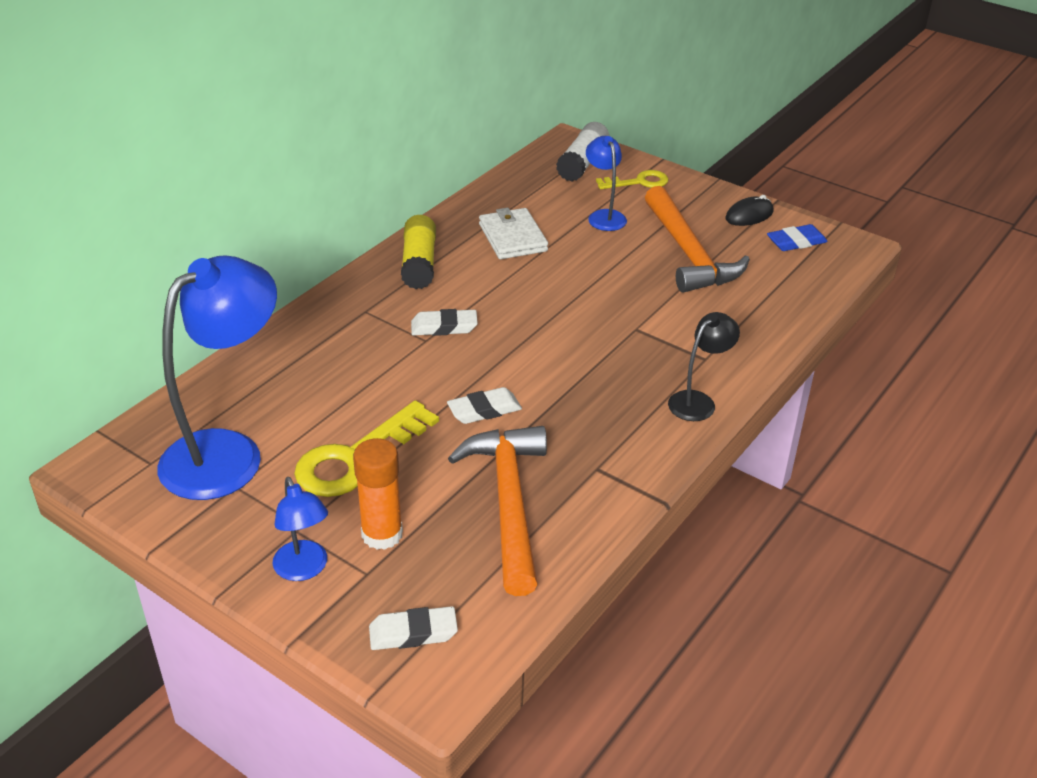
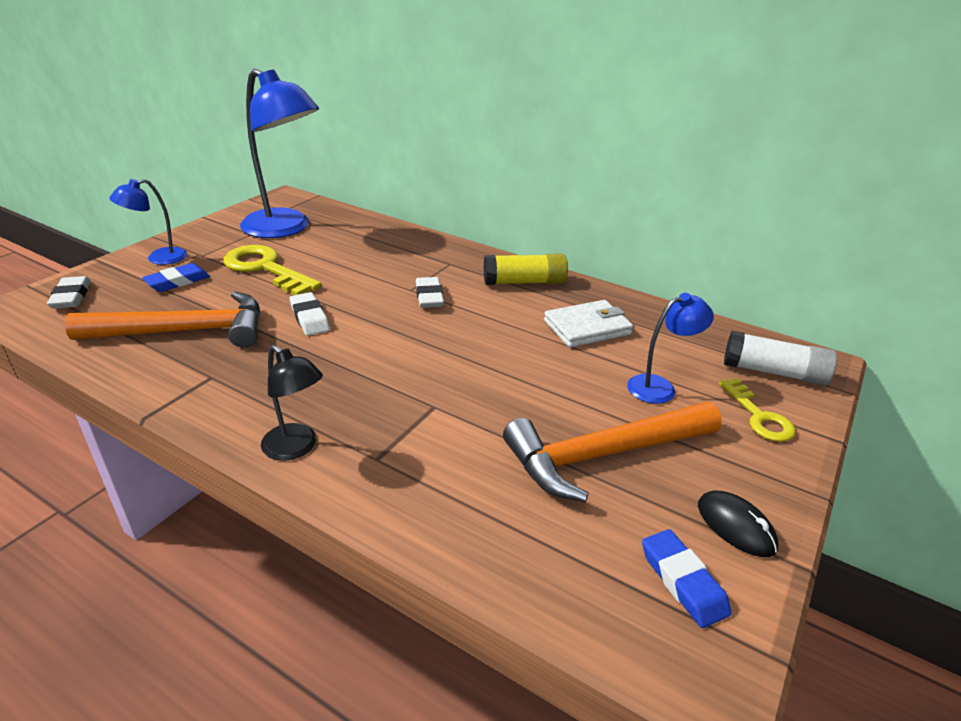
camera: 85 degrees right, 5 degrees down
orange glue stick [353,438,403,550] -> blue eraser [142,263,210,292]

